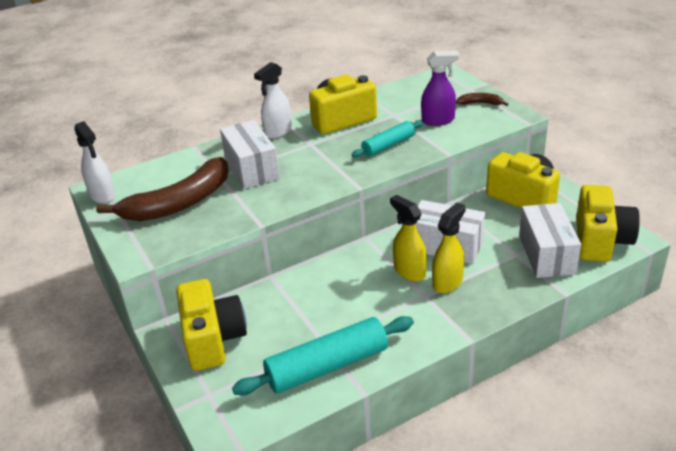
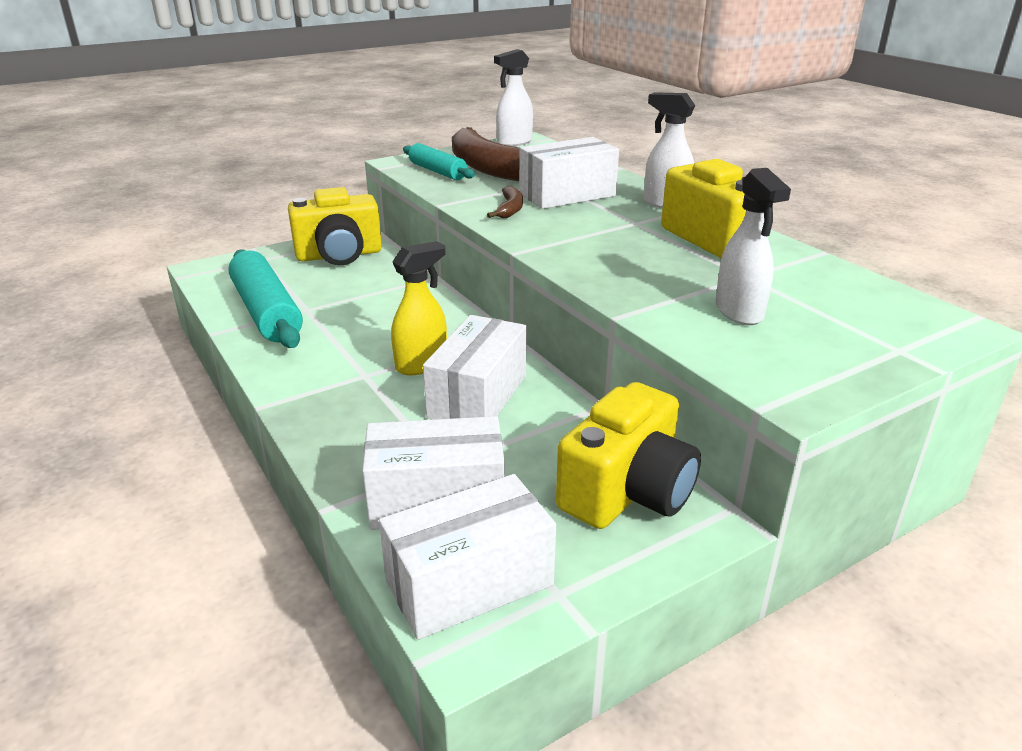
camera: 85 degrees right, 5 degrees down
turquoise rolling pin [352,120,423,158] -> turquoise rolling pin moved to [403,143,475,180]
purple spray bottle [421,50,459,126] -> white spray bottle [716,168,791,325]
yellow spray bottle [432,203,466,293] -> none
brown banana [456,93,509,106] -> brown banana moved to [487,186,523,218]
yellow camera [576,185,640,262] -> white box [379,474,556,640]

